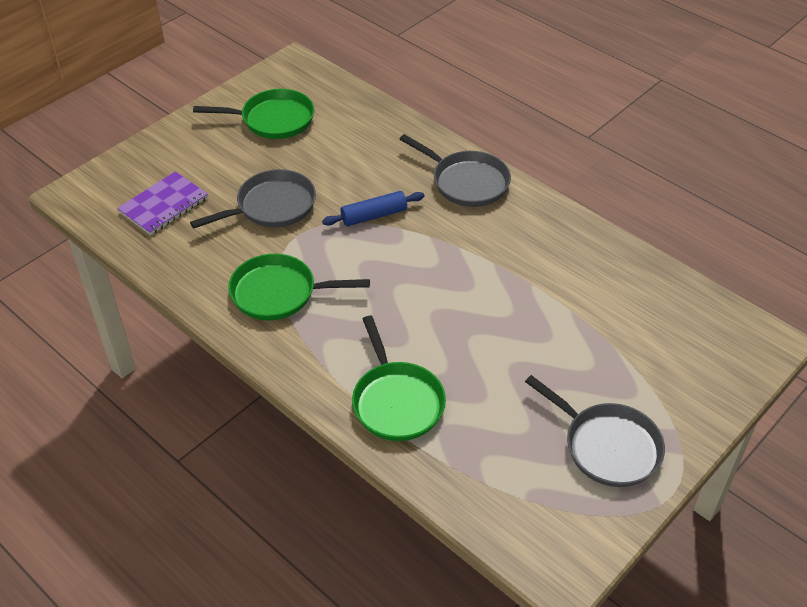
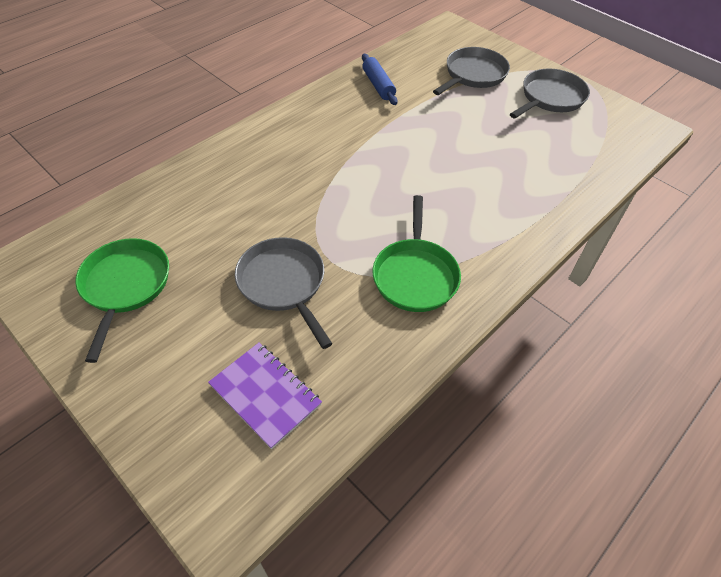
camera: 90 degrees left, 5 degrees up
blue rolling pin [322,191,425,226] -> blue rolling pin moved to [362,54,398,105]
green pan [352,316,446,441] -> none
grey pan [400,134,511,207] -> grey pan moved to [433,47,510,95]

